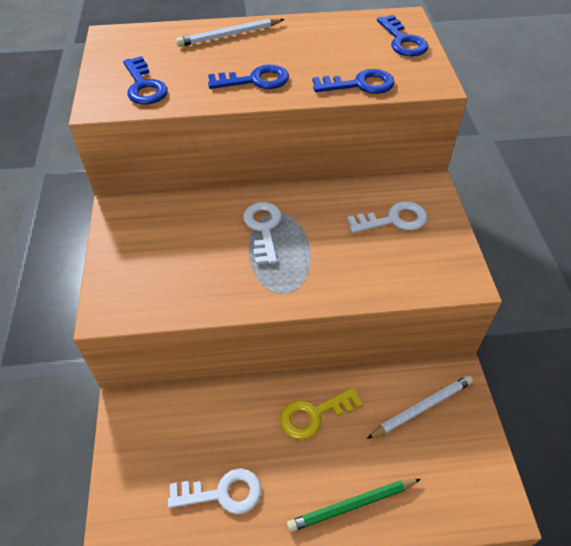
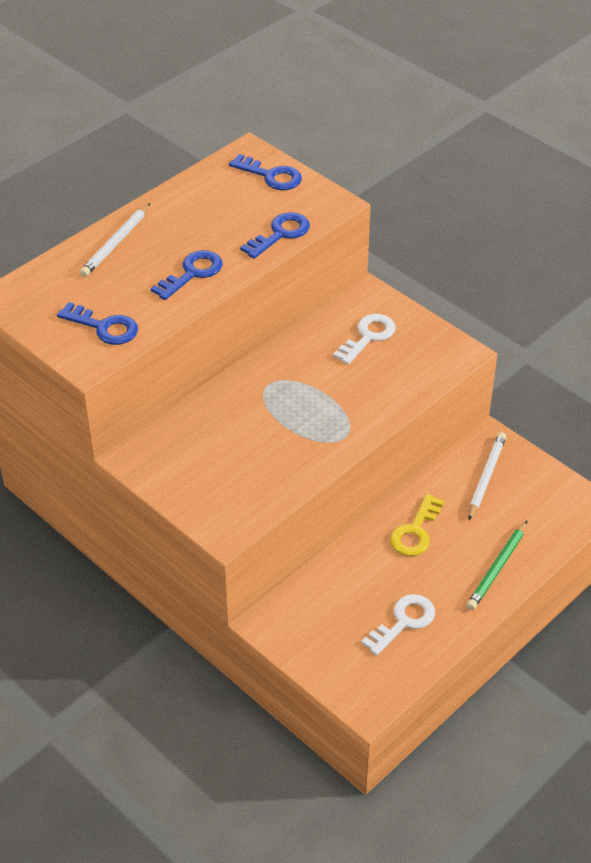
camera: 40 degrees left, 5 degrees down
white key [243,202,282,265] -> none

